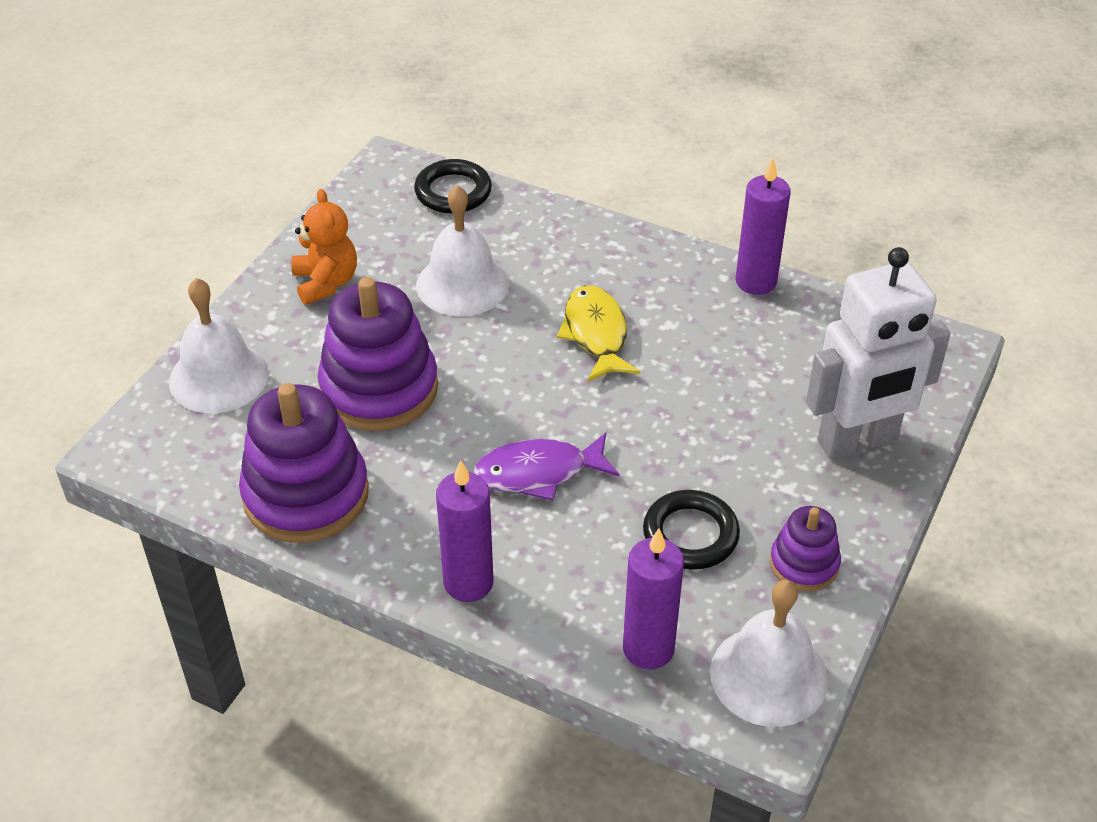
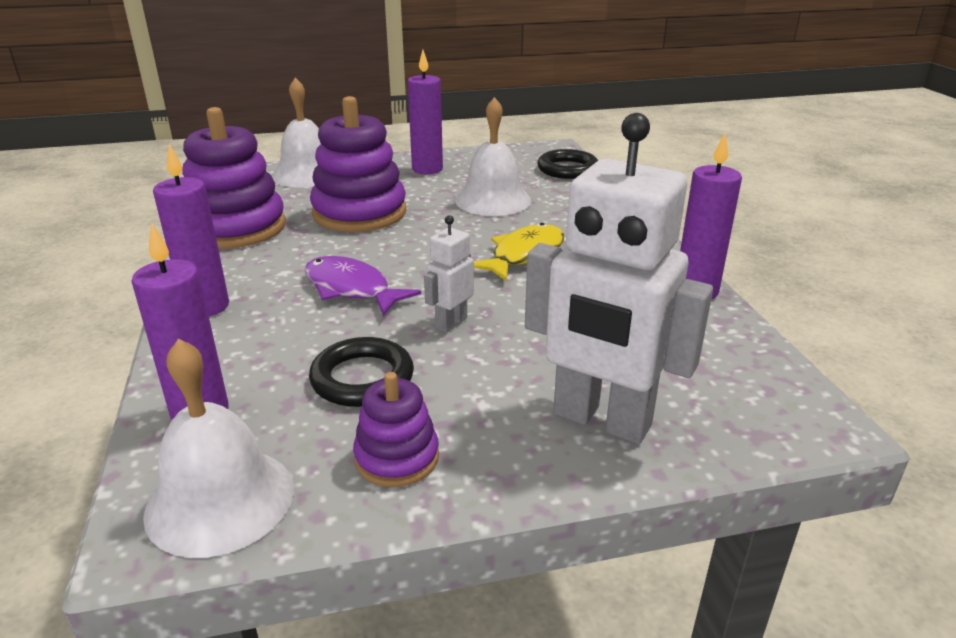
camera: 50 degrees right, 15 degrees down
orange teddy bear [291,189,357,305] -> purple candle [408,50,443,174]
none -> white robot [424,215,474,333]

